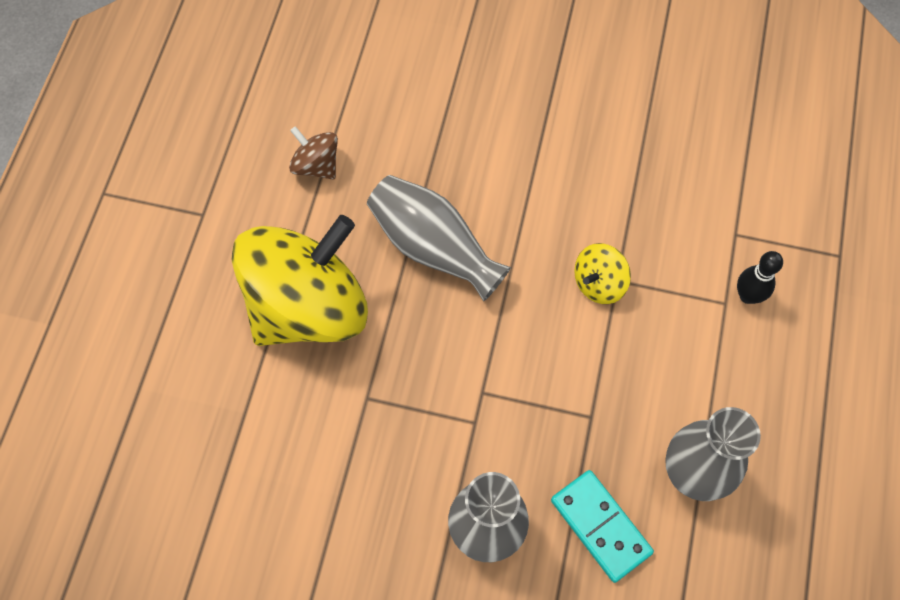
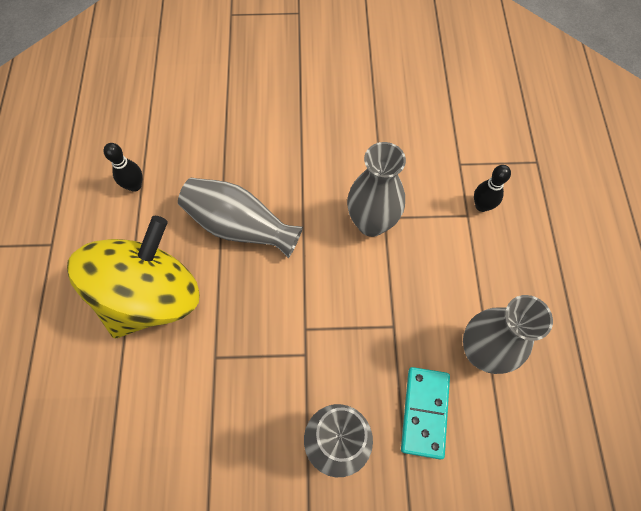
camera: 15 degrees left, 0 degrees up
brown spinning top [289,126,338,180] -> black bowling pin [104,143,142,192]
turquoise domino [551,470,654,583] -> turquoise domino turned 60 degrees clockwise [401,367,450,459]
yellow spinning top [574,243,631,304] -> grey vase [347,142,406,237]

